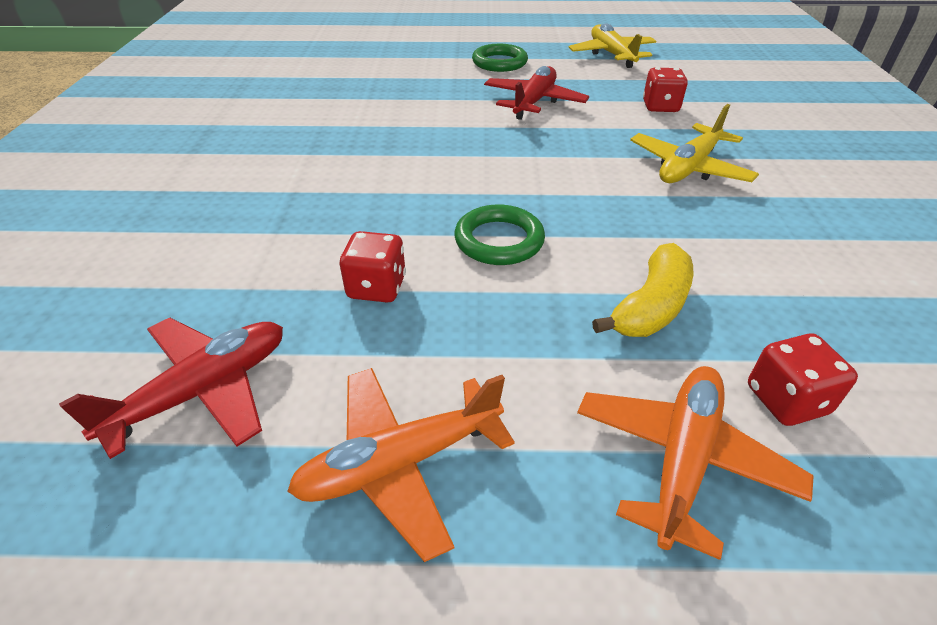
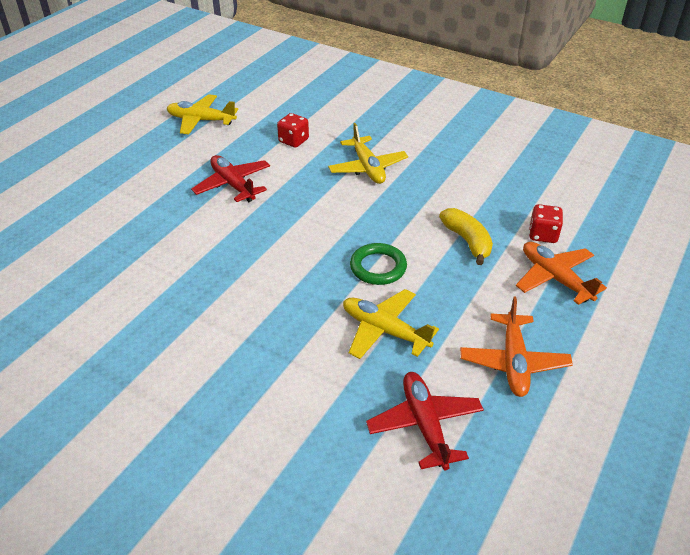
camera: 60 degrees left, 0 degrees up
red dice [339,231,406,303] -> yellow plane [343,289,439,359]
green ring [472,44,528,72] -> none

